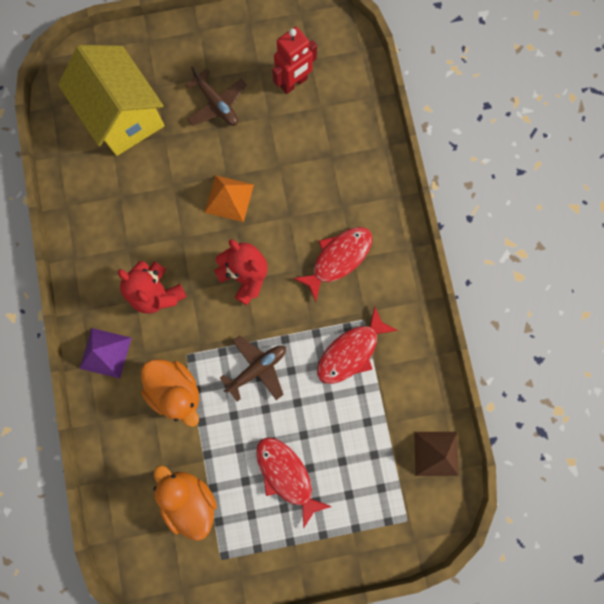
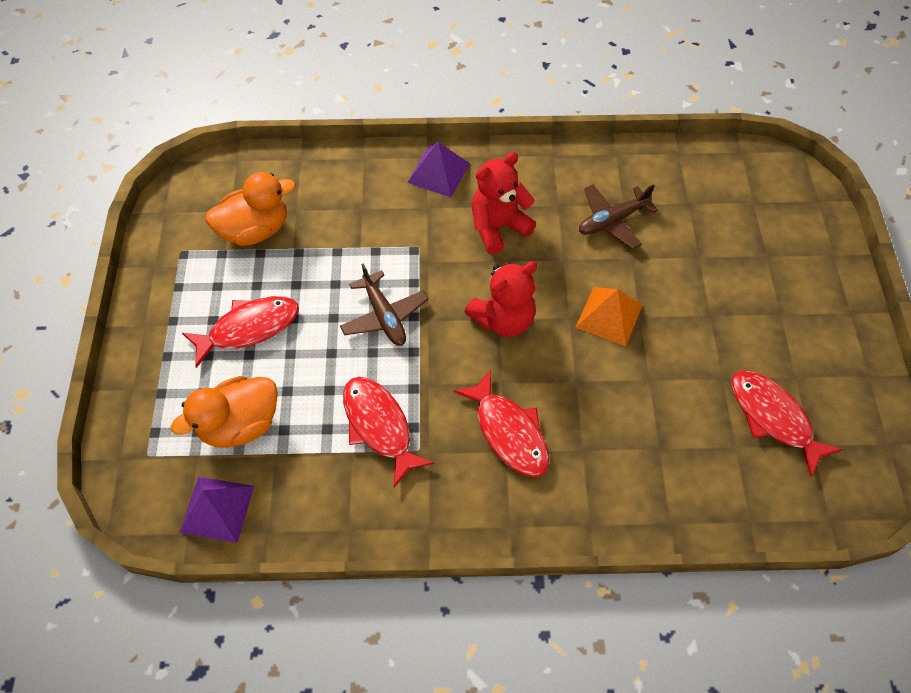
camera: 100 degrees right, 20 degrees down
yellow house [58,45,164,156] -> none
orange duck [141,359,199,427] -> orange duck moved to [171,376,278,448]
brown plane [185,66,247,126] -> brown plane moved to [579,184,658,249]
red robot [272,27,317,94] -> red fish [732,370,843,477]
brown pyramid [414,432,459,476] -> purple pyramid [179,476,254,543]

